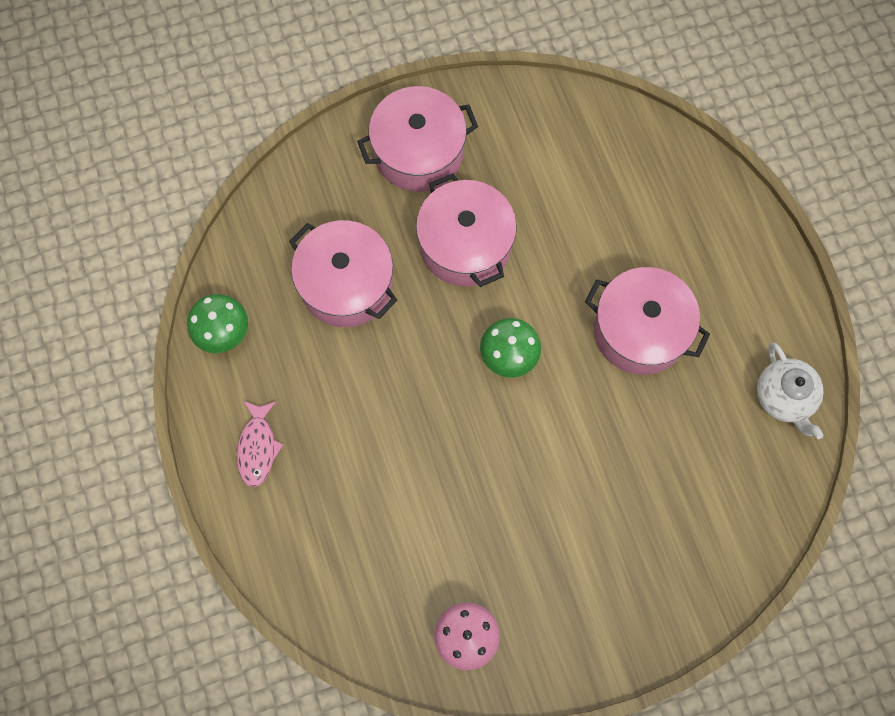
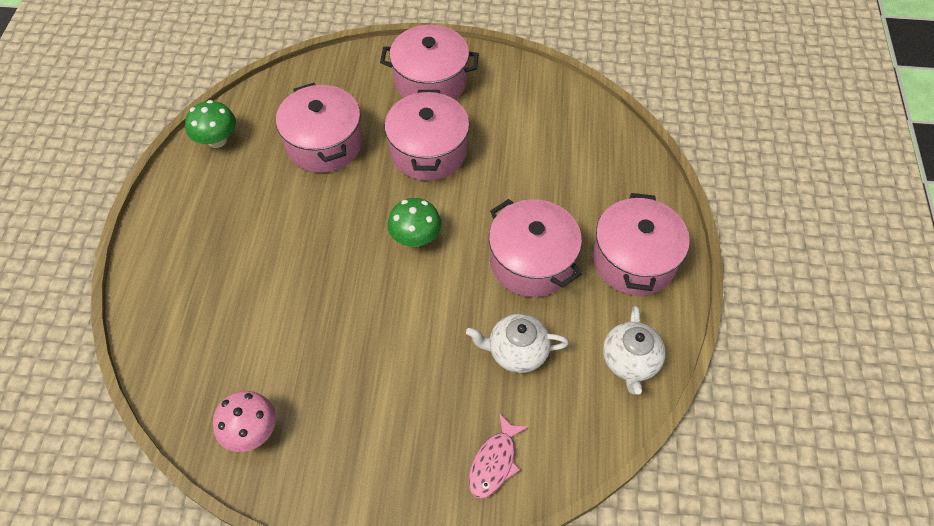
camera: 25 degrees right, 15 degrees down
pink fish [237,401,283,487] -> pink fish moved to [469,413,529,499]
none -> white teapot [466,314,569,373]
none -> pink pot [593,193,690,295]

